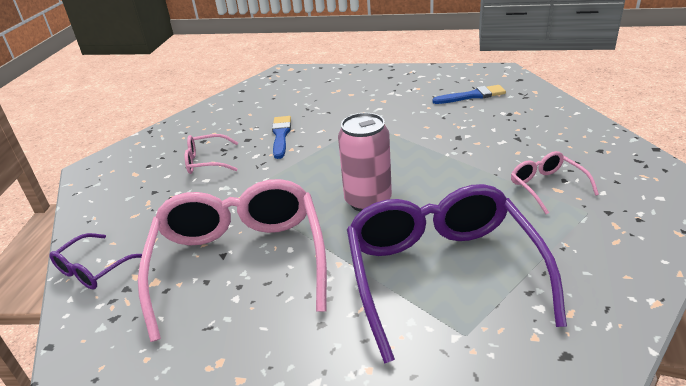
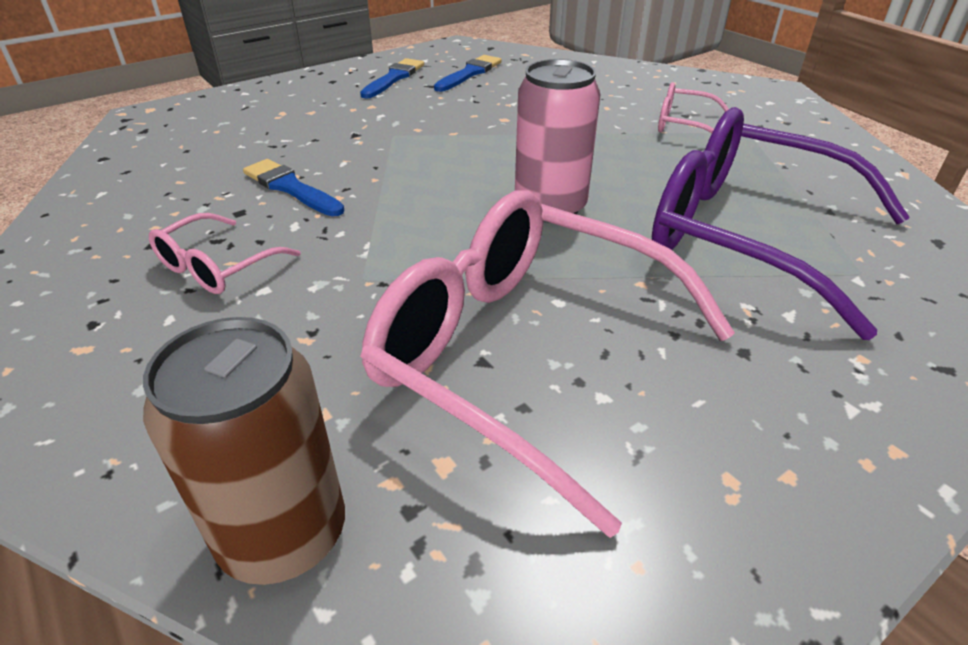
camera: 50 degrees left, 5 degrees up
purple glasses [49,233,142,289] -> brown can [143,317,345,585]
none -> blue brush [360,58,424,99]

